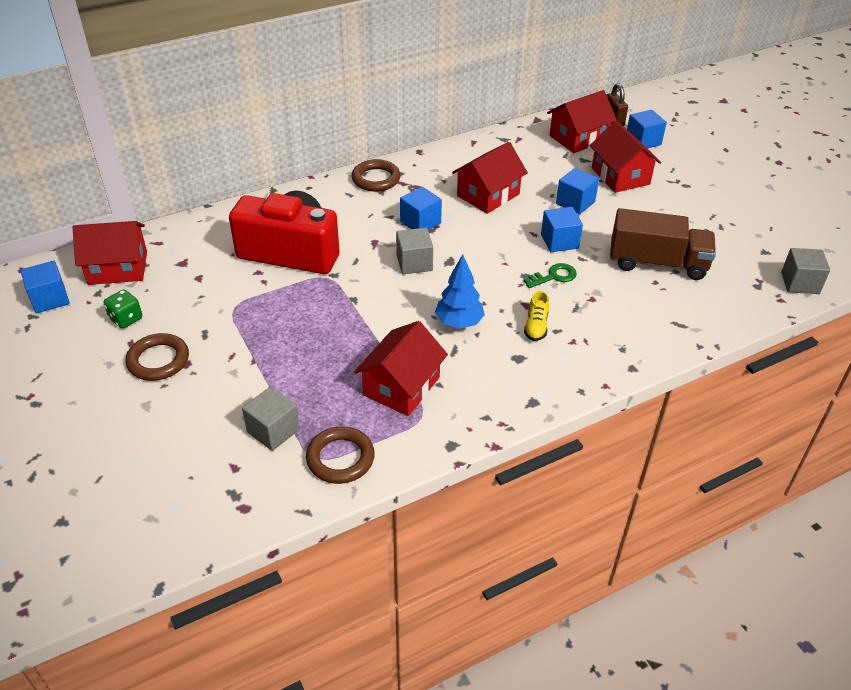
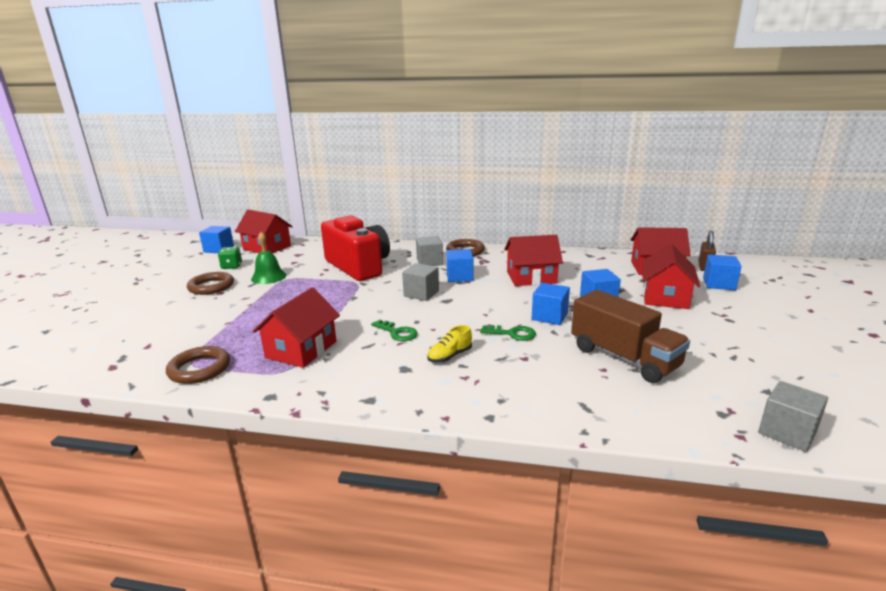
camera: 40 degrees right, 20 degrees down
grey cube [242,387,300,451] -> grey cube moved to [416,236,443,266]
red house [354,321,448,416] -> red house turned 45 degrees counterclockwise [253,287,340,368]
blue tree [435,254,485,329] -> green key [371,319,418,341]
none -> green bell [251,232,287,284]

